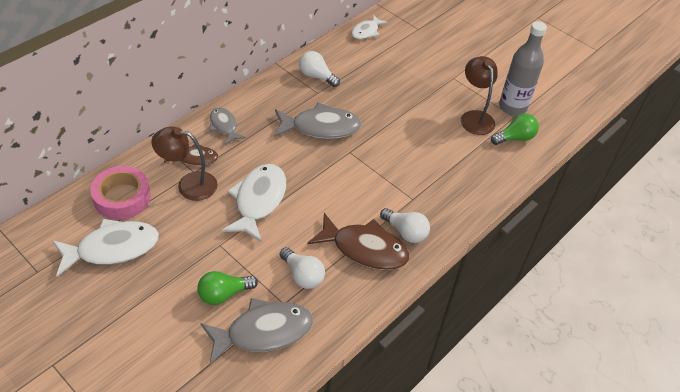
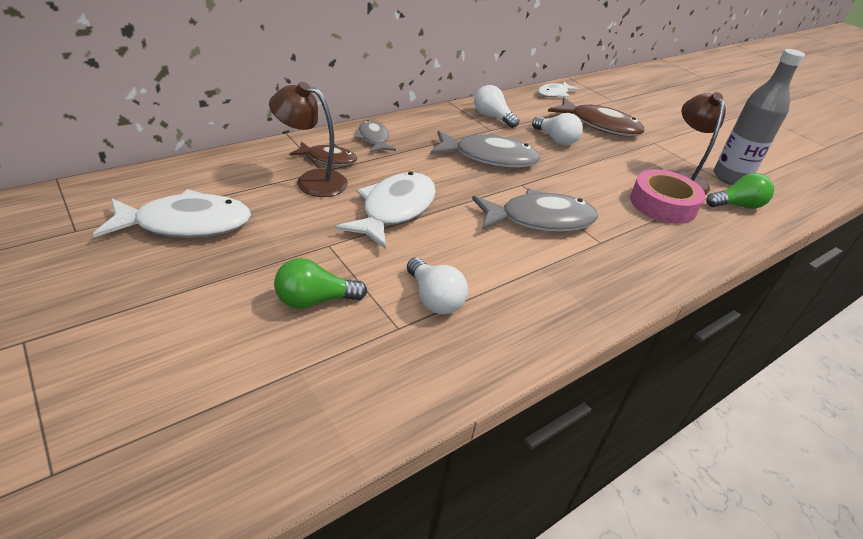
camera: 10 degrees right, 10 degrees down
pink tape [90,166,151,220] -> pink tape moved to [630,170,705,224]
grey fish [200,298,313,365] -> grey fish moved to [472,189,598,232]
brown fish [307,213,409,270] -> brown fish moved to [548,97,644,136]
white light bulb [380,208,430,243] -> white light bulb moved to [532,113,583,146]

